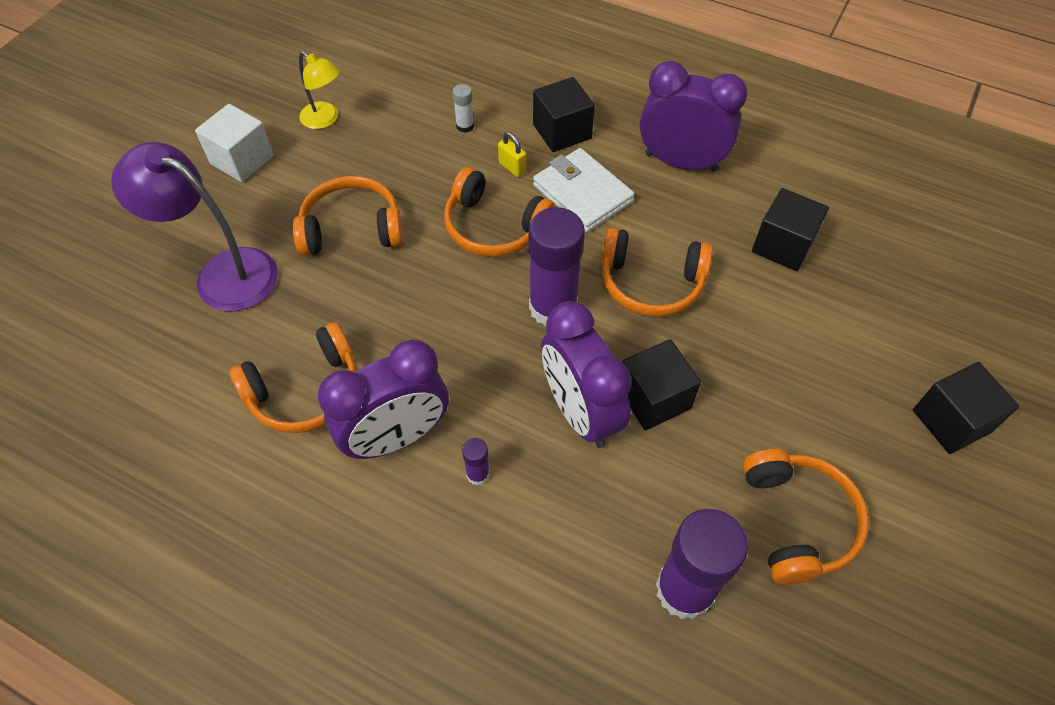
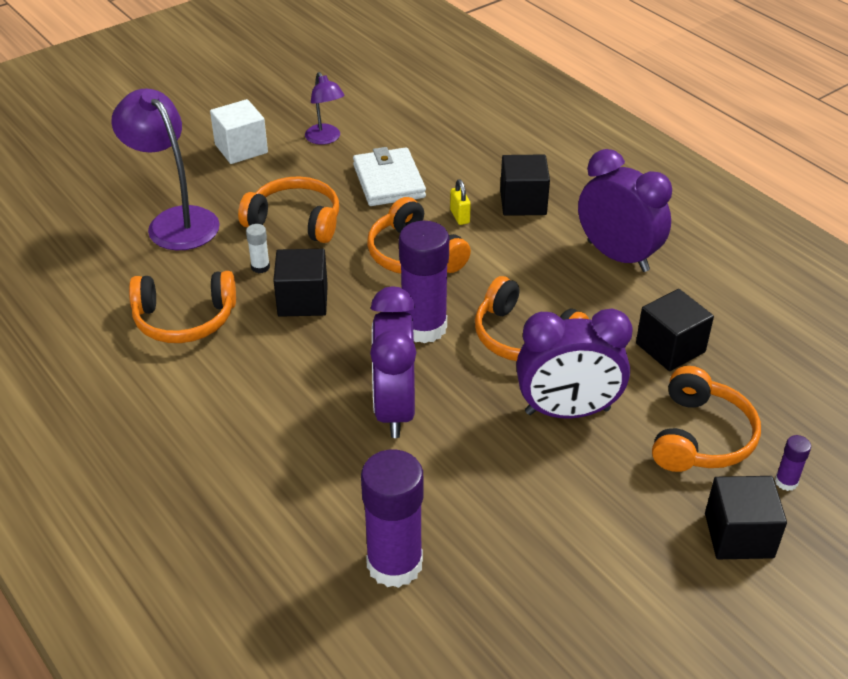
camera: 25 degrees right, 15 degrees down
yellow lamp [299,51,340,129] -> purple lamp [305,72,345,145]
purple clock [318,339,449,459] -> purple clock moved to [516,308,633,418]
white glue stick [453,84,474,133] -> white glue stick moved to [246,224,270,273]
purple glue stick [462,438,490,485] -> purple glue stick moved to [775,435,811,491]
white wallet [533,148,635,232] -> white wallet moved to [353,147,426,206]
black cube [622,339,701,430] -> black cube moved to [273,249,328,317]
orange headphones [742,449,869,585] -> orange headphones moved to [652,366,761,472]

